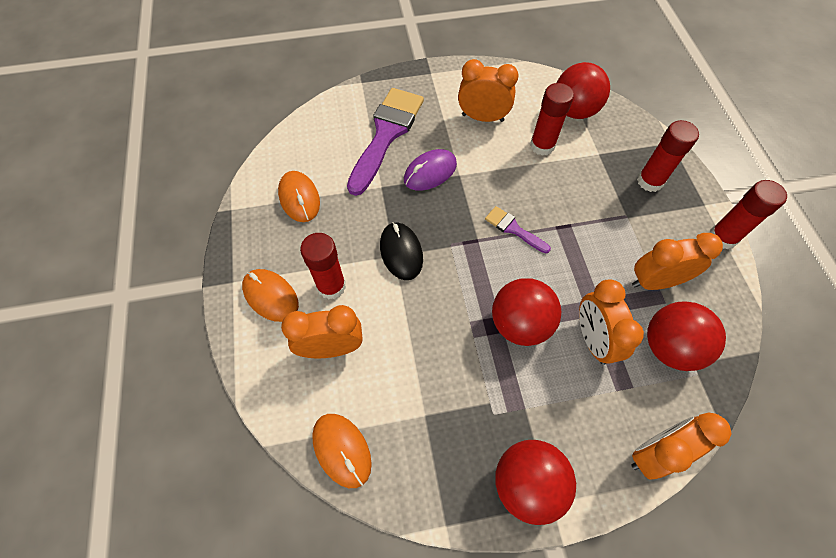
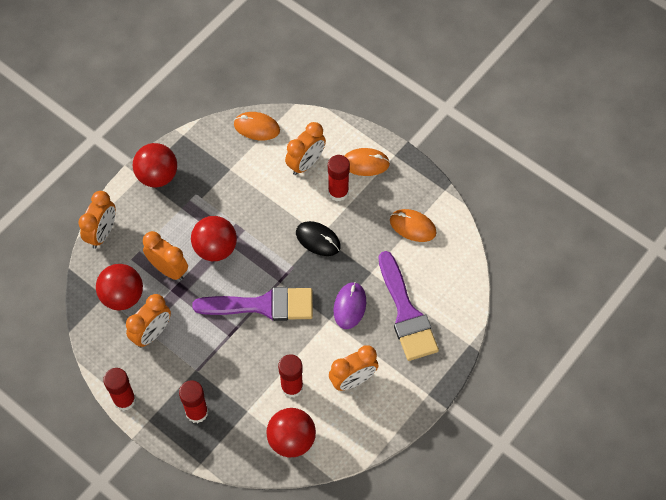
camera: 140 degrees right, 0 degrees up
purple brush [485,206,551,254] -> purple brush [192,287,313,321], size x2.11

